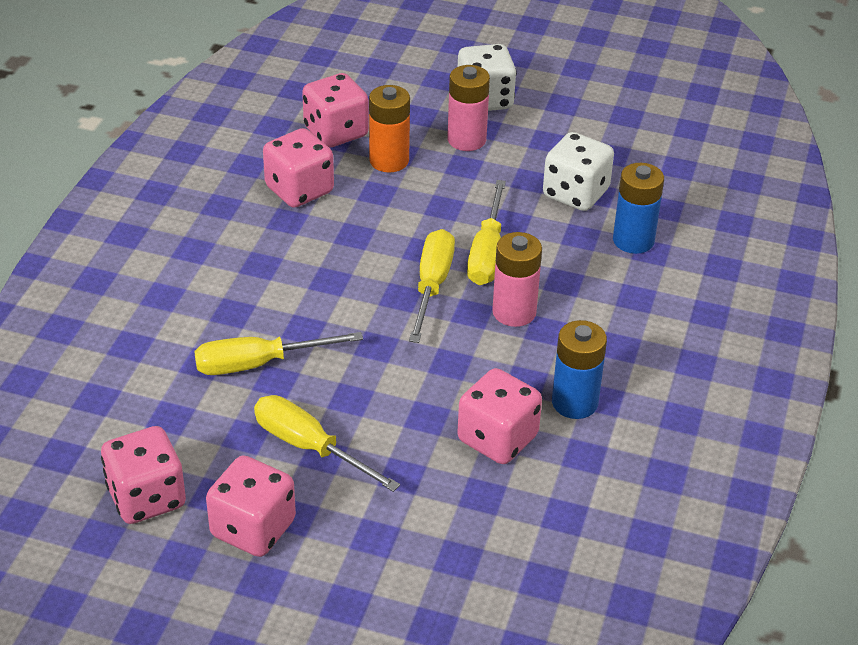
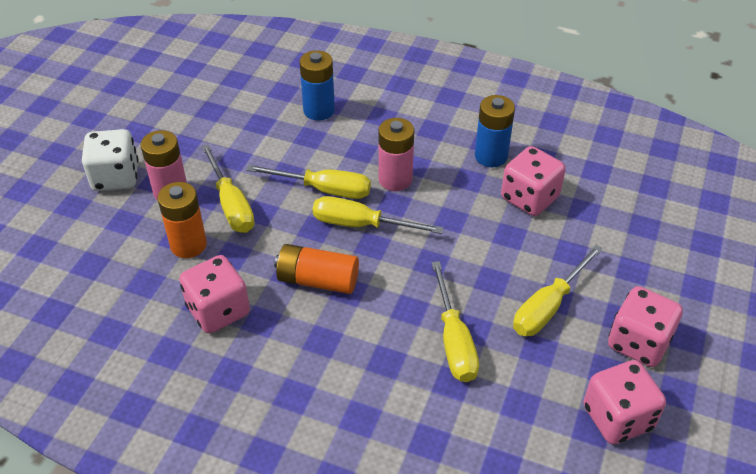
camera: 85 degrees left, 5 degrees up
pink dice [302,73,369,148] -> none
white dice [543,132,614,211] -> none
none -> yellow screwdriver [201,144,255,233]
none -> orange battery [274,244,359,294]

